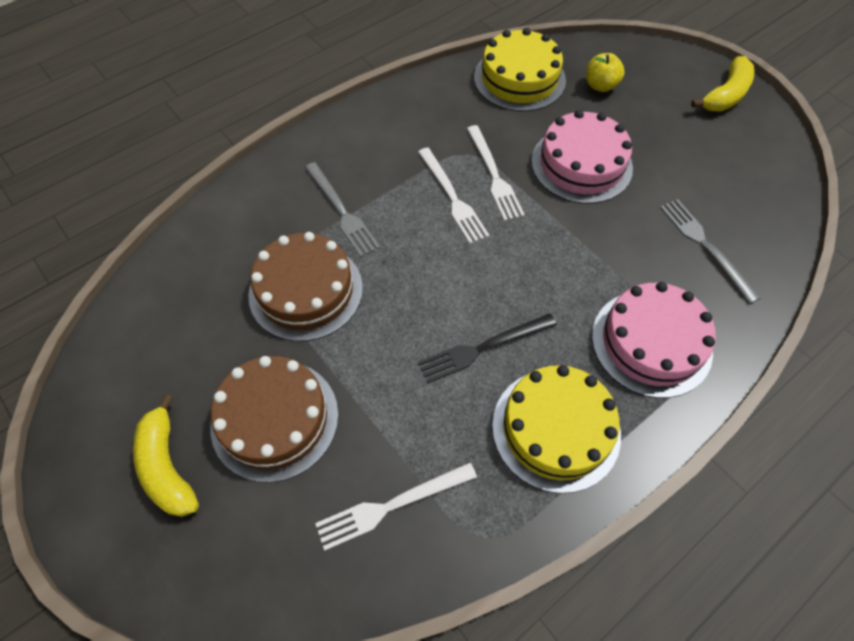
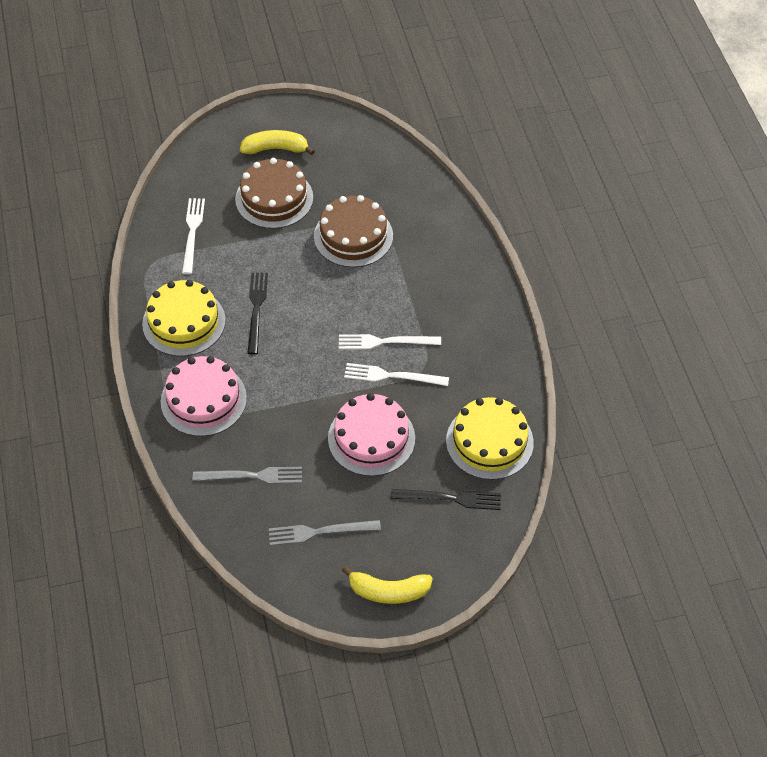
camera: 115 degrees right, 5 degrees down
grey fork [305,162,380,257] -> grey fork moved to [269,520,381,546]
yellow apple [586,53,625,92] -> black fork [391,489,501,510]
yellow banana [691,56,755,112] -> yellow banana turned 60 degrees counterclockwise [342,565,433,604]

